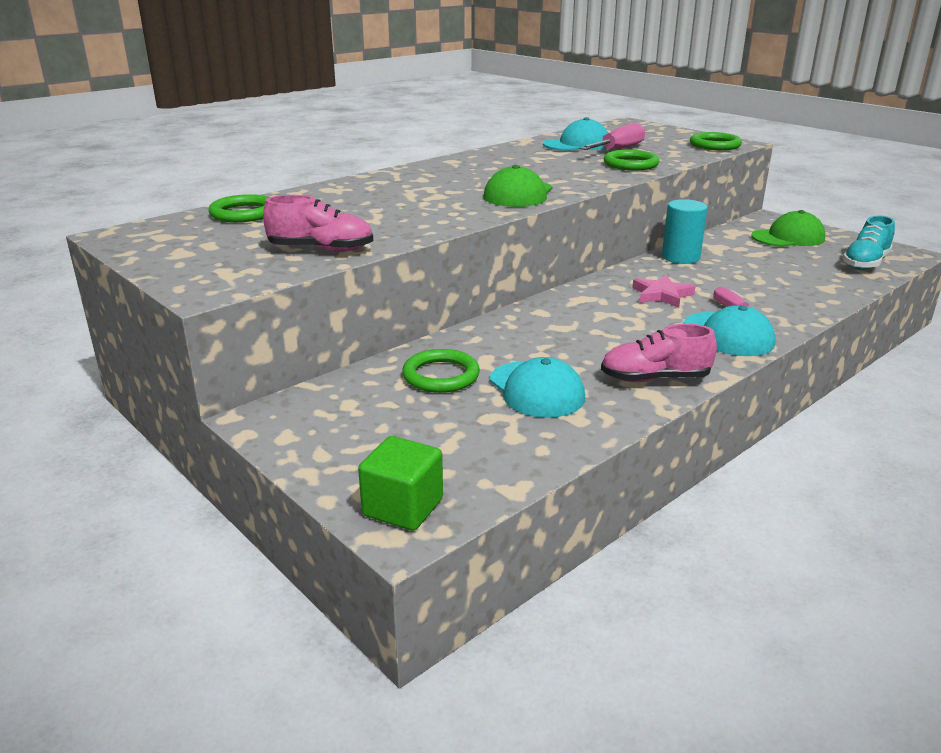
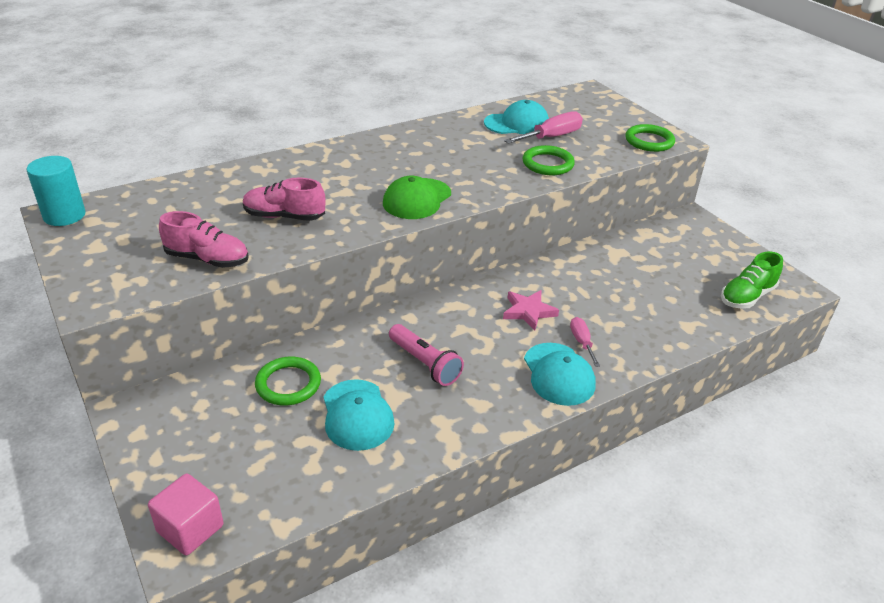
camera: 10 degrees right, 10 degrees up
green ring [209,194,269,222] -> none
green cube [358,436,443,531] -> pink cube [148,474,223,555]
pink shoe [601,324,717,382] -> pink shoe moved to [243,177,325,221]
turquoise cylinder [662,199,708,264] -> turquoise cylinder moved to [27,156,86,226]
green cap [751,210,825,247] -> none
turquoise shoe [843,216,895,270] -> green shoe [721,251,783,309]
none -> pink flashlight [389,324,464,386]

